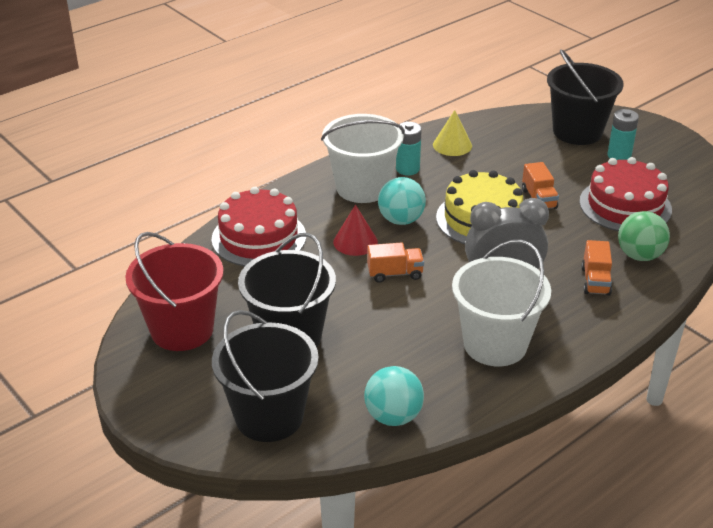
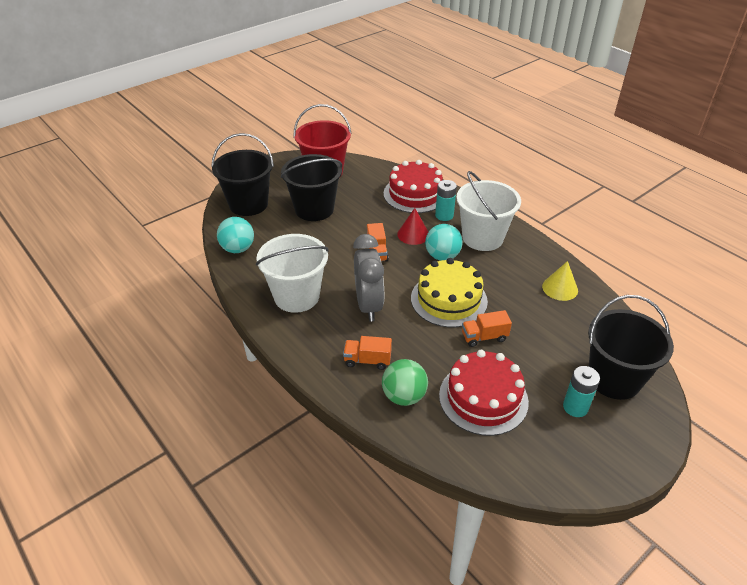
camera: 90 degrees right, 5 degrees up
turquoise battery [396,122,422,176] -> turquoise battery moved to [435,180,457,221]

